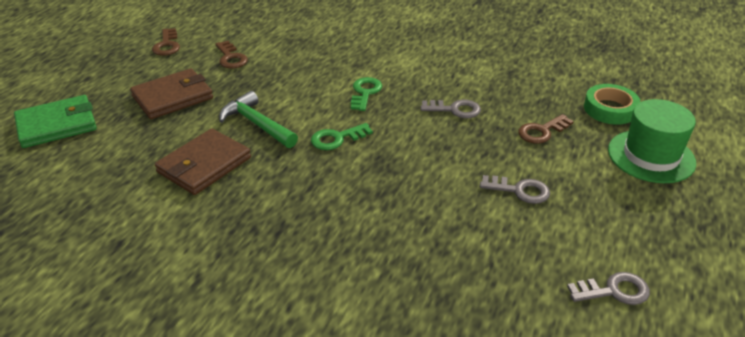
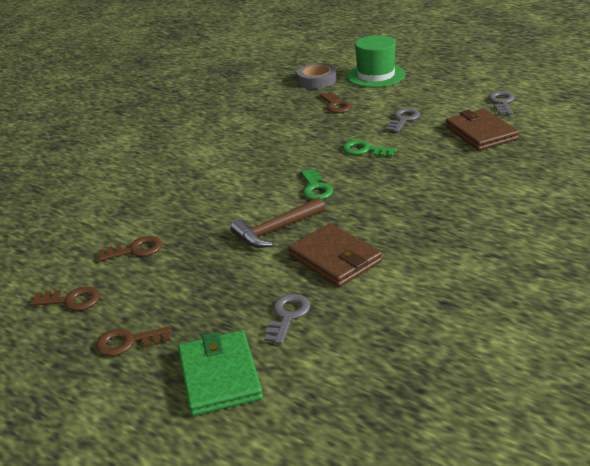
camera: 75 degrees left, 5 degrees down
brown wallet [130,68,213,119] -> brown wallet moved to [445,108,519,151]
green hammer [219,91,298,148] -> brown hammer [230,197,325,248]
green key [351,77,382,111] -> green key moved to [343,140,397,157]
grey key [420,100,481,118] -> grey key moved to [264,294,310,344]
green tape [584,84,641,125] -> grey tape [297,63,337,89]
none -> brown key [96,326,171,356]

